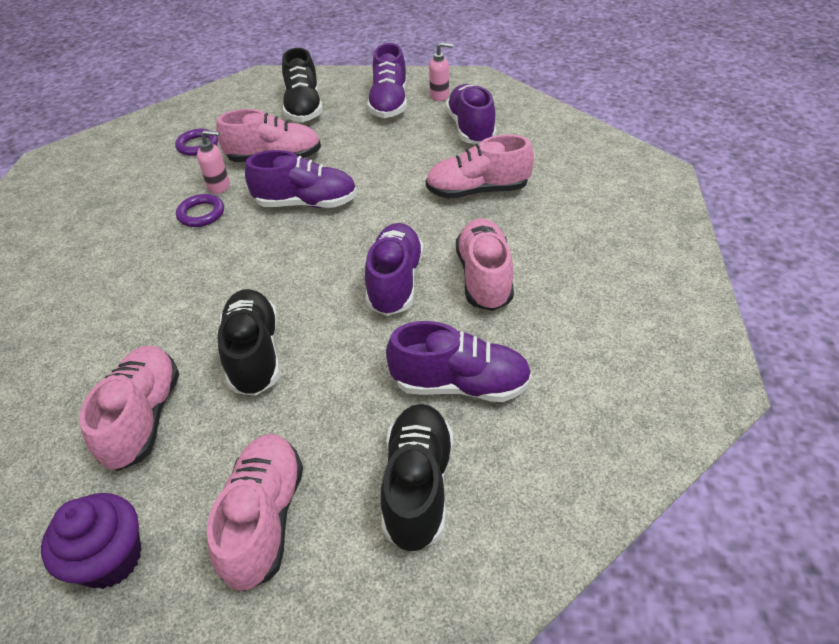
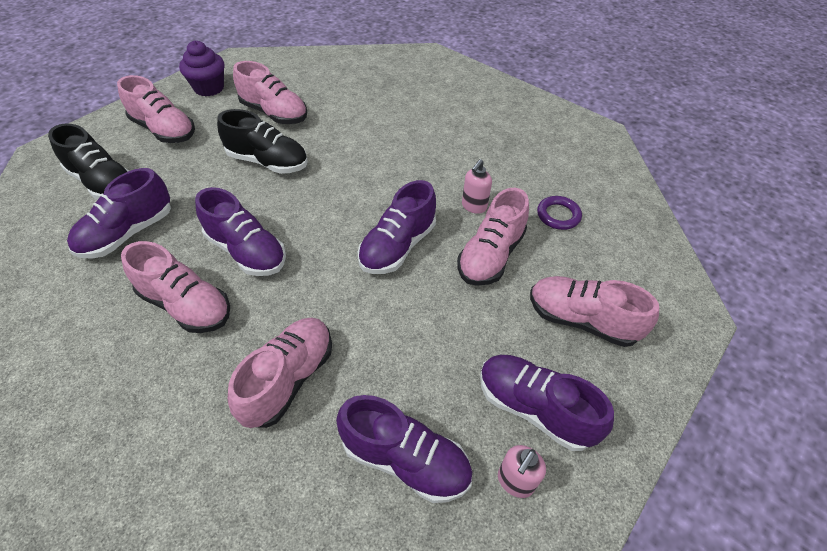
camera: 120 degrees right, 5 degrees up
purple ring [176,194,224,227] -> none
black shoe [282,48,323,122] -> pink shoe [530,276,659,347]

